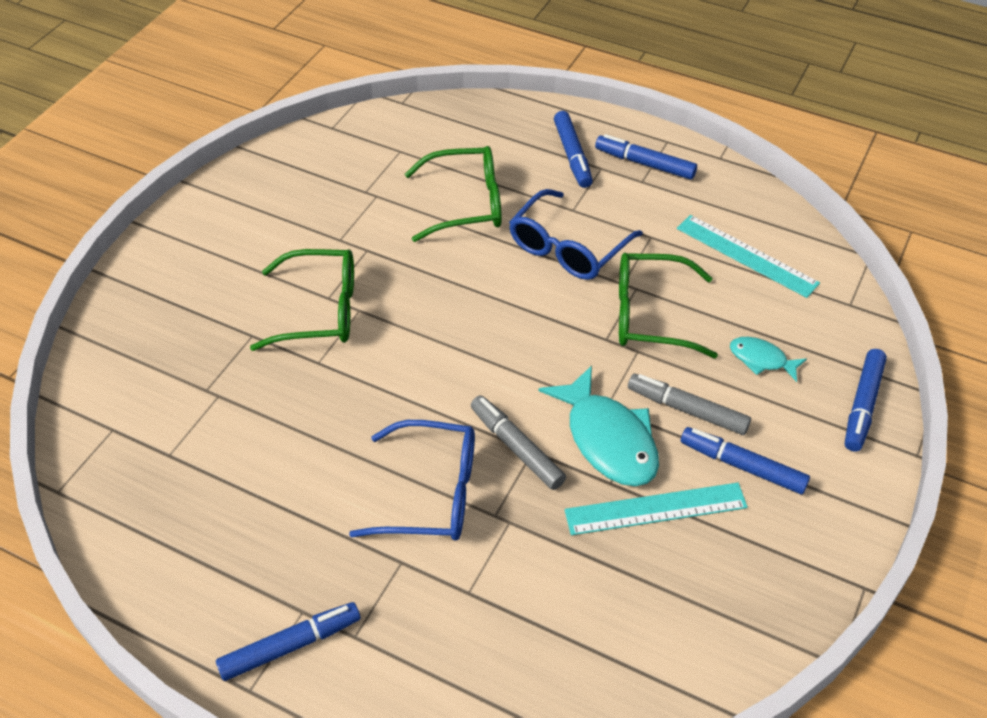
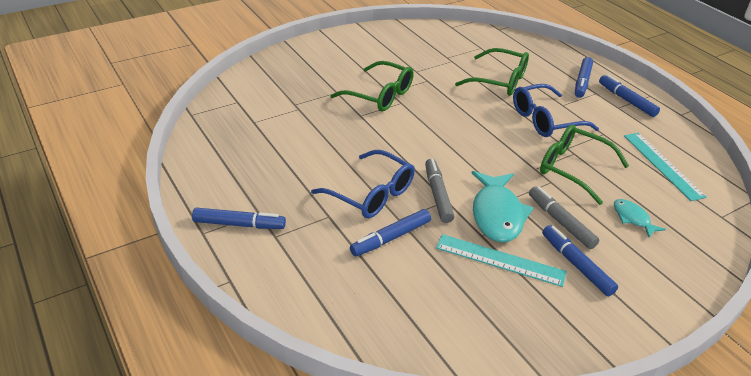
camera: 30 degrees right, 10 degrees down
blue marker [845,349,887,452] -> blue marker moved to [350,209,431,256]

